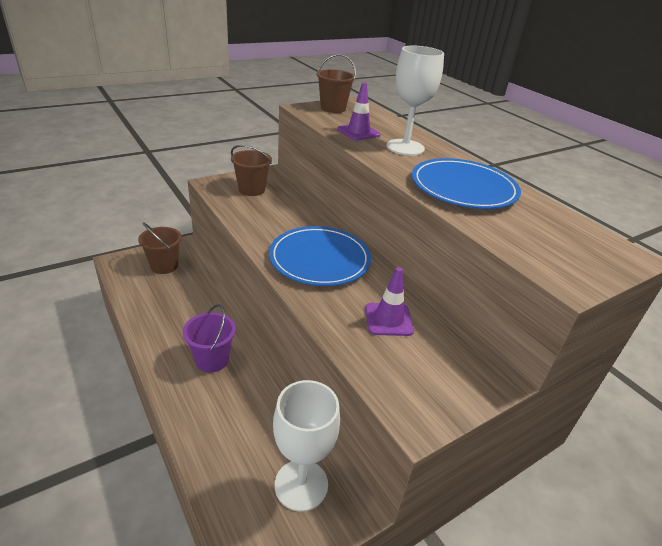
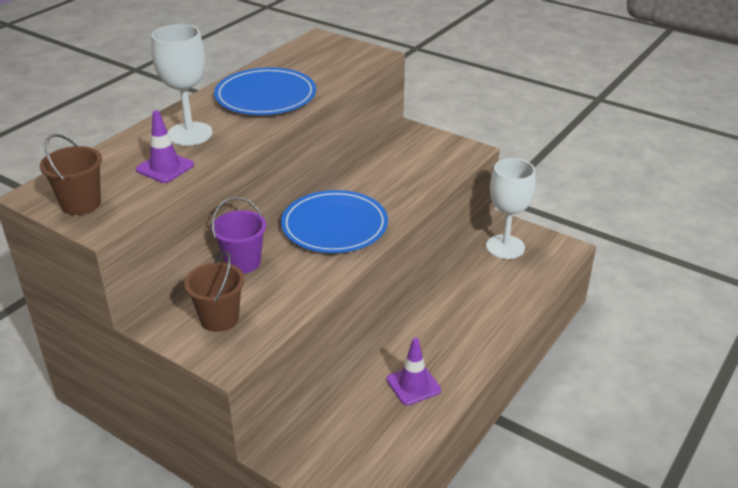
camera: 110 degrees left, 0 degrees up
brown bucket [138,222,182,274] -> none
purple bucket [183,304,236,372] -> purple bucket moved to [211,197,266,274]
purple traffic cone [365,267,414,336] -> purple traffic cone moved to [386,338,441,405]

